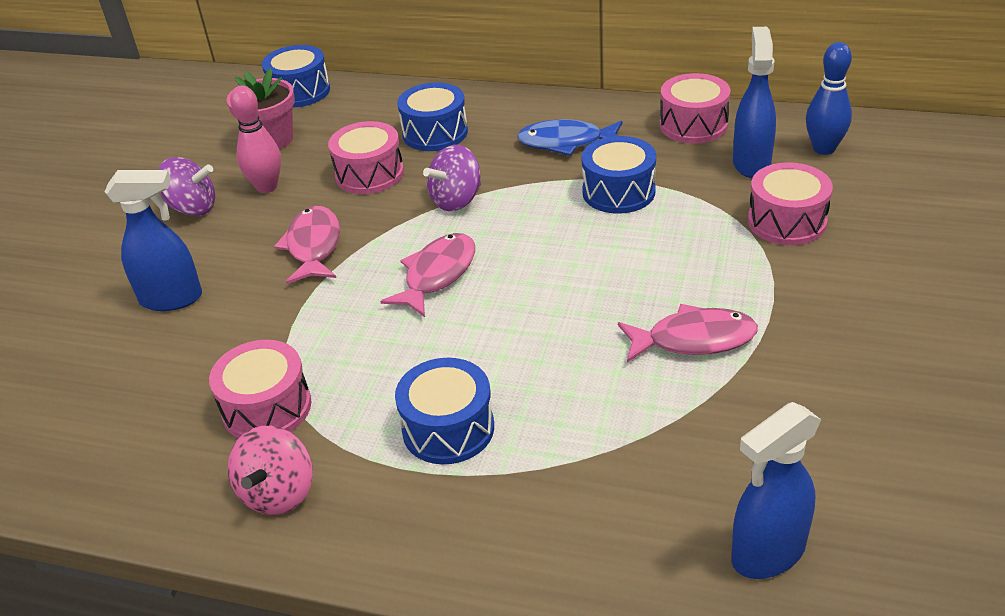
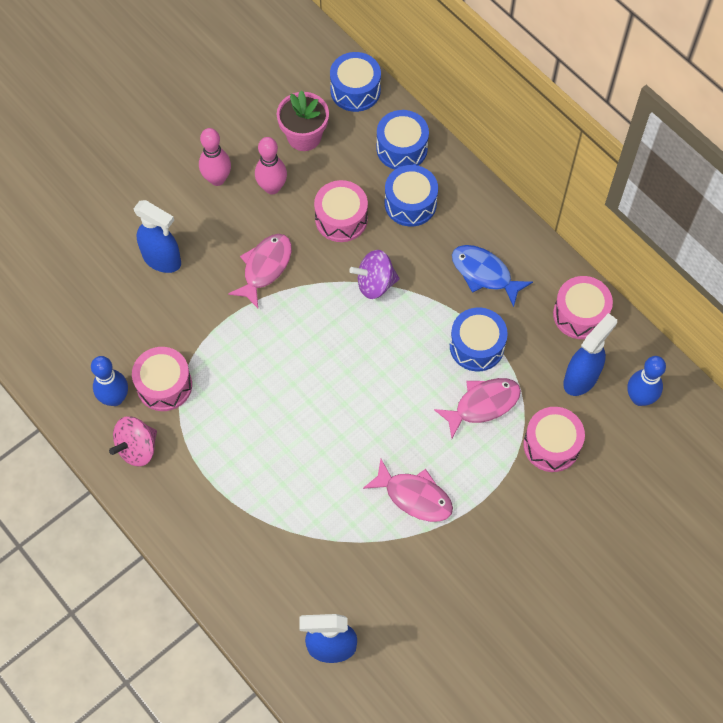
camera: 30 degrees right, 25 degrees up
purple spinning top [158,157,215,216] -> pink bowling pin [199,128,231,186]
pink fish [380,233,475,317] -> pink fish moved to [434,378,521,438]
blue drum [395,358,494,464] -> blue drum moved to [376,110,429,170]
none -> blue bowling pin [91,356,128,406]

